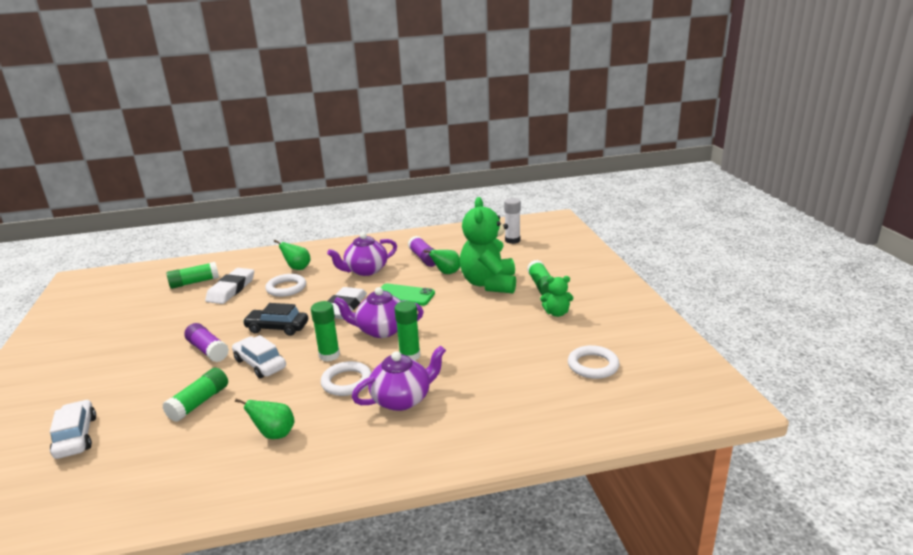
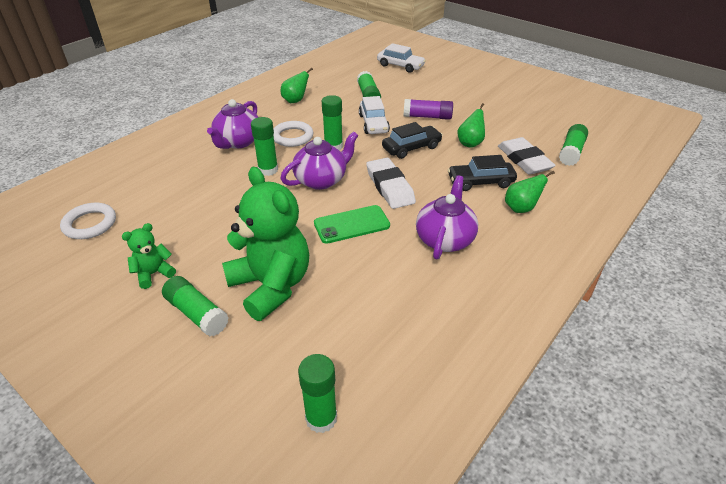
camera: 140 degrees right, 15 degrees up
white car [232,335,286,378] -> white car turned 75 degrees clockwise [359,96,390,134]
white ring [265,274,306,297] -> black car [448,155,517,191]
purple glue stick [408,236,435,267] -> none
green pear [424,250,460,274] -> green pear moved to [458,103,485,148]
white glue stick [504,198,521,244] -> green glue stick [298,354,337,433]

